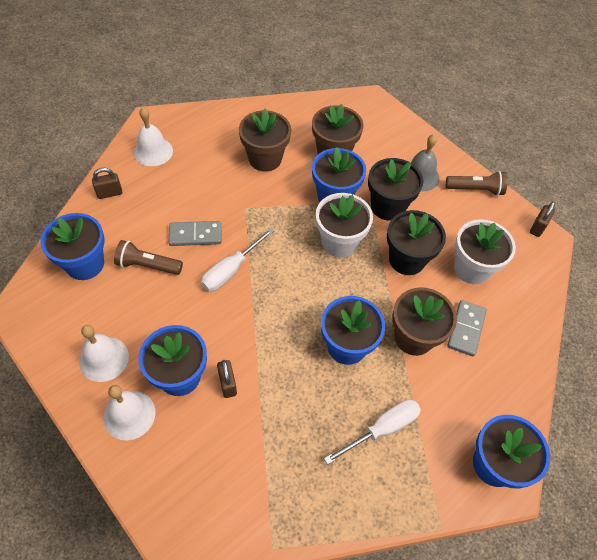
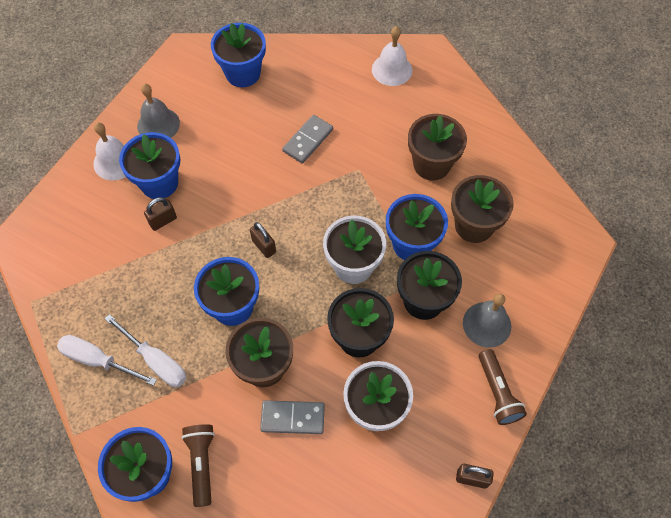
camera: 75 degrees right, 5 degrees up
white bell [79,325,129,382] -> grey bell [137,84,180,138]
brown padlock [92,168,122,199] -> brown padlock moved to [250,222,276,258]
brown flashlight [114,240,183,275] -> brown flashlight moved to [181,424,215,507]
grey domino [168,221,222,246] -> grey domino turned 60 degrees clockwise [282,115,333,163]
white screwdriver [201,228,274,291] -> white screwdriver moved to [57,335,157,386]

